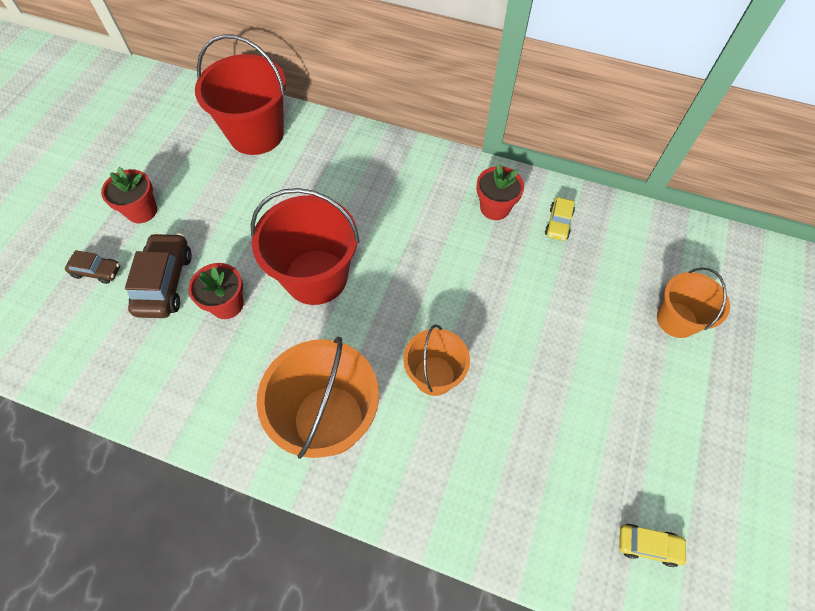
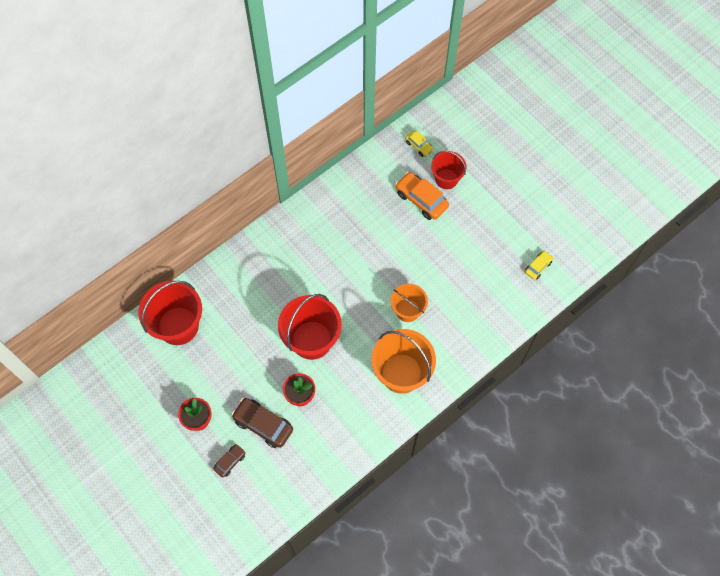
camera: 60 degrees left, 5 degrees up
red flower pot [477,164,524,220] -> none
yellow car [545,197,575,241] -> yellow car moved to [405,131,434,157]
orange bucket [657,267,730,338] -> red bucket [431,151,467,189]
none -> orange car [395,172,449,220]

